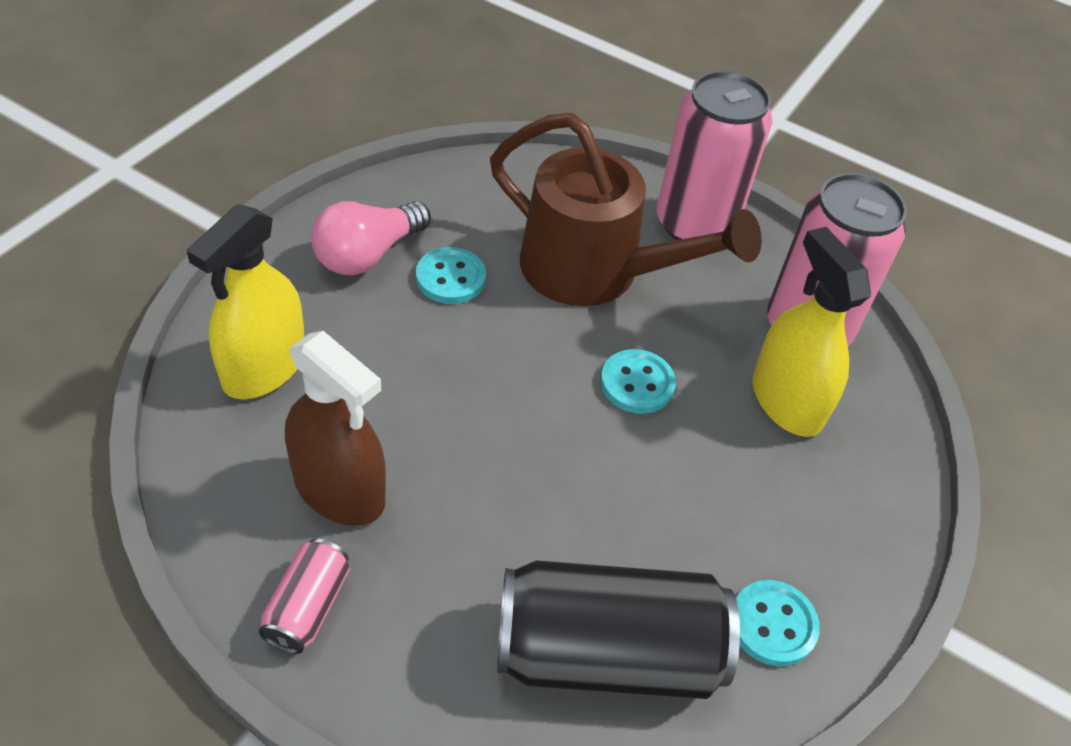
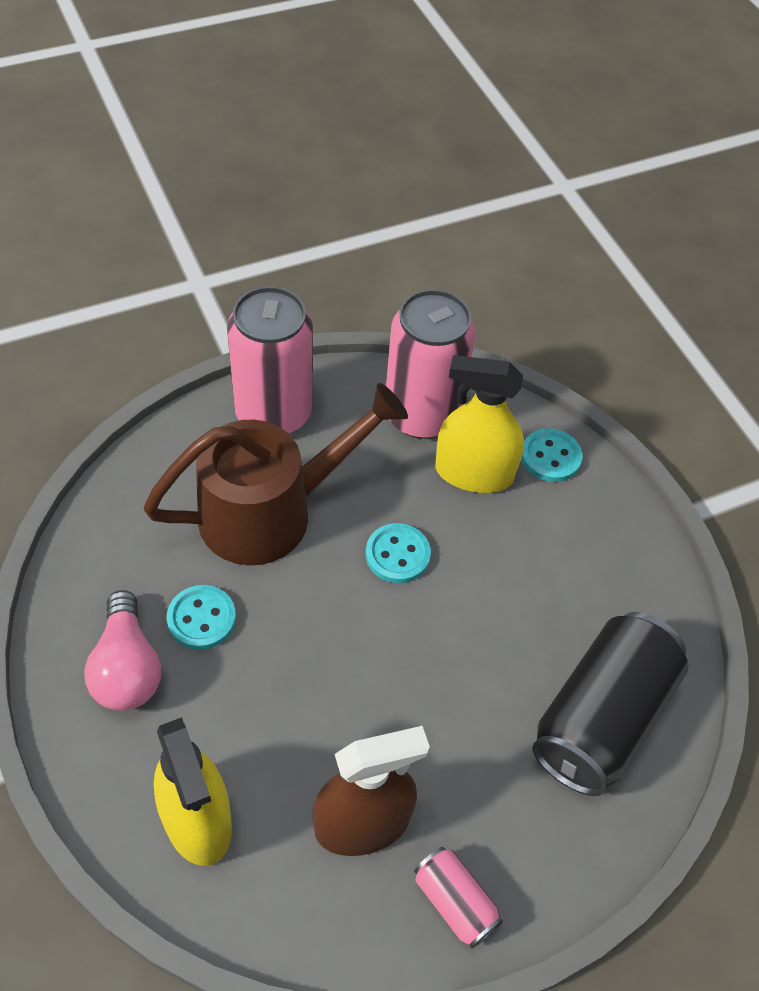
camera: 55 degrees left, 5 degrees up
turquoise button [736,580,820,666] -> turquoise button moved to [521,428,583,482]

